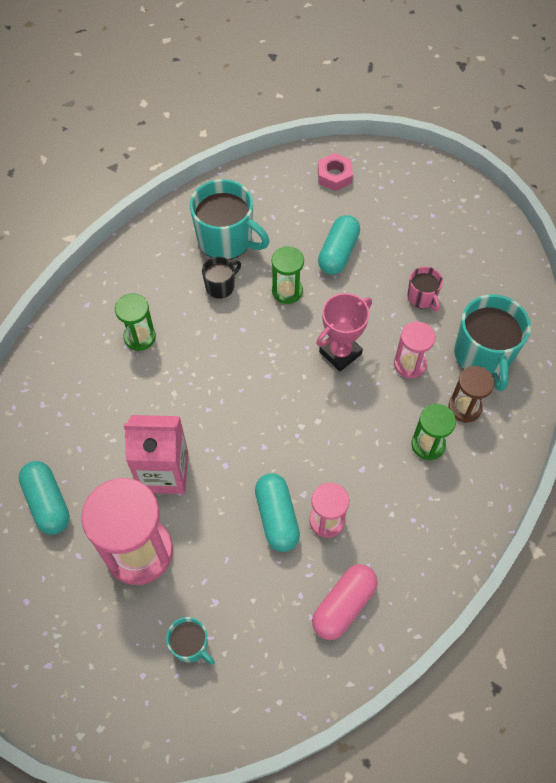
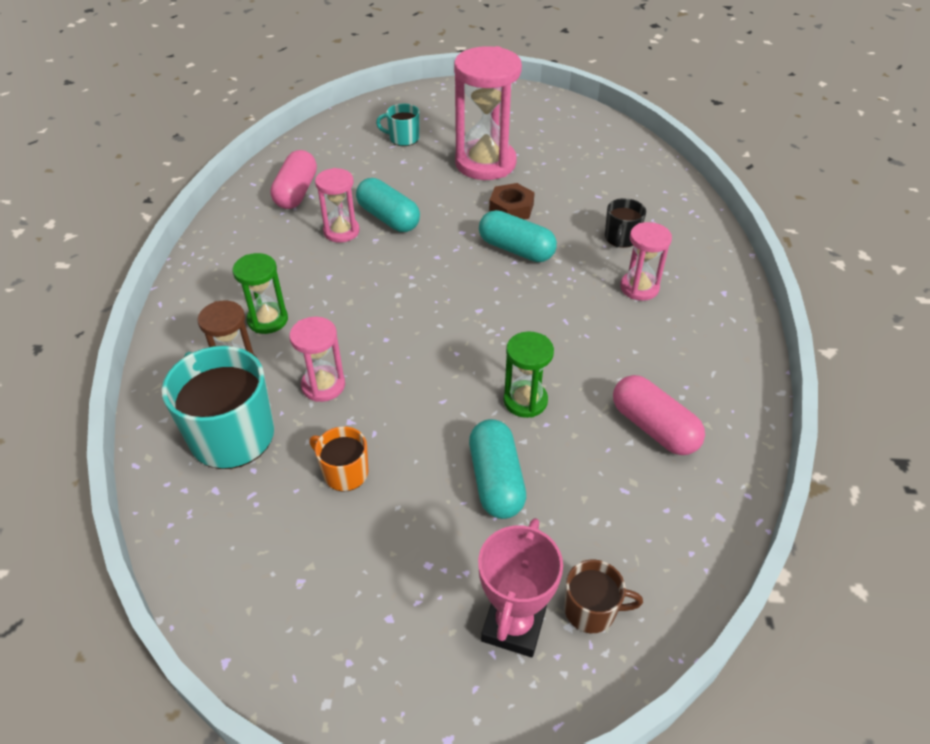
camera: 150 degrees right, 15 degrees down
turquoise capsule [19,461,70,535] -> turquoise capsule moved to [479,210,557,262]
green hourglass [115,294,156,351] -> pink hourglass [620,222,672,301]
pink carton [124,415,189,494] -> brown nut [489,183,535,220]
turquoise mug [190,179,270,260] -> pink capsule [613,375,705,455]
black mug [202,257,241,299] -> black mug moved to [605,198,646,248]
pink trophy [316,293,372,371] -> pink trophy moved to [478,518,563,657]
pink nut [318,153,353,191] -> brown mug [564,559,643,633]
pink mug [407,267,443,311] -> orange mug [310,427,368,491]

